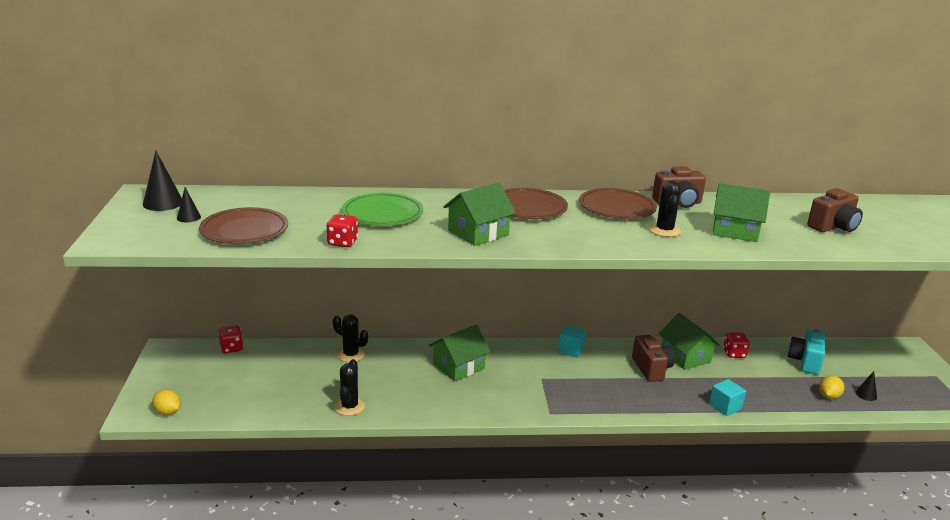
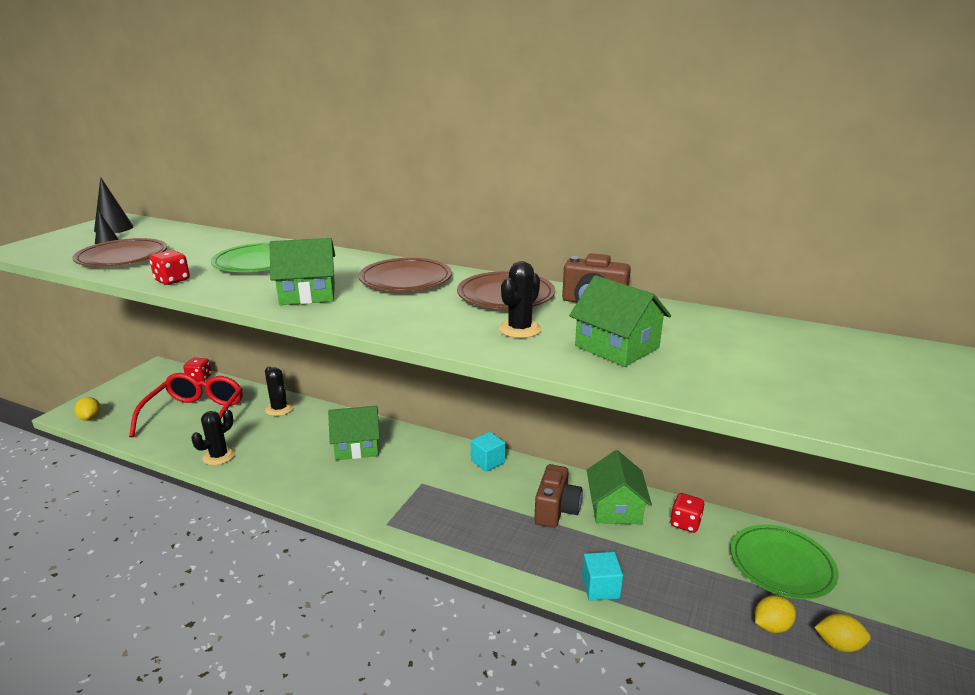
camera: 30 degrees right, 0 degrees up
turquoise camera [788,328,825,375] -> green plate [731,525,838,599]
brown camera [807,188,863,232] -> none
black cone [856,371,877,401] -> yellow lemon [814,613,871,652]
none -> red glasses [129,373,243,437]

